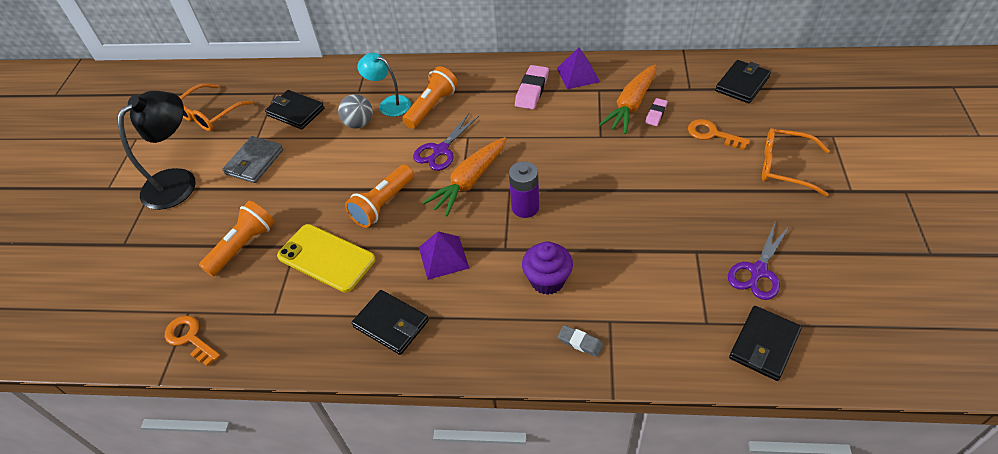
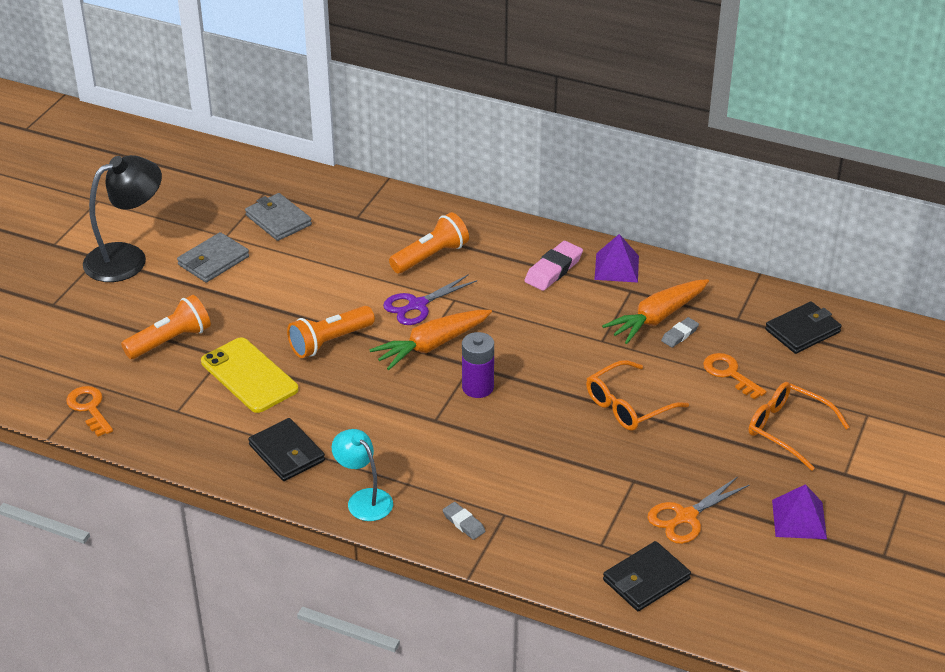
camera: 15 degrees right, 10 degrees down
orange glasses [180,83,253,131] -> orange glasses moved to [586,360,689,431]
black wallet [265,90,324,129] -> grey wallet [245,193,312,241]
grey ball [338,94,373,129] -> none
turquoise lamp [357,53,411,117] -> turquoise lamp moved to [332,429,393,521]
purple pyramid [419,231,469,280] -> purple pyramid moved to [772,484,827,539]
purple cupcake [522,241,573,295] -> none
pink eraser [645,98,668,126] -> grey eraser [661,317,699,347]
purple scissors [728,223,789,300] -> orange scissors [647,476,749,544]

